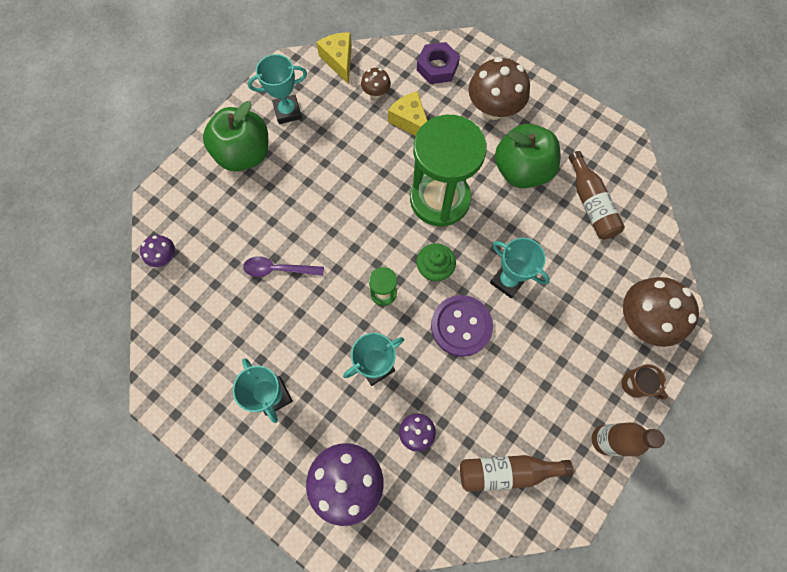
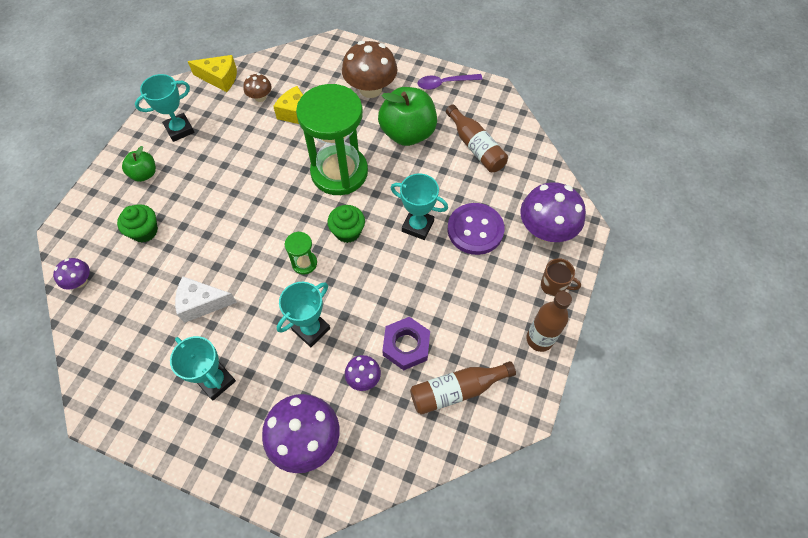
camera: 15 degrees left, 10 degrees down
green apple [203,101,268,172] -> green apple [122,146,156,182], size x0.52
purple spoon [243,256,324,277] -> purple spoon moved to [418,74,483,90]
yellow cheese [316,32,352,85] -> yellow cheese turned 135 degrees clockwise [188,55,237,92]
purple nut [417,42,460,84] -> purple nut moved to [382,317,430,370]
purple button [431,295,493,357] -> purple button moved to [448,203,505,255]
brown mushroom [623,277,699,347] -> purple mushroom [520,182,586,242]
none -> green cupcake [117,204,158,242]
none -> white cheese [175,277,237,323]

